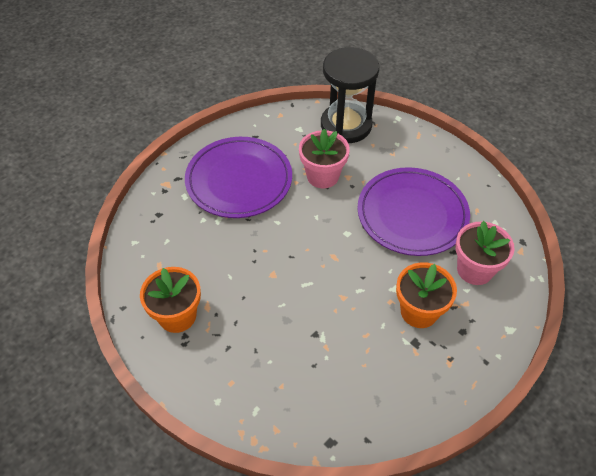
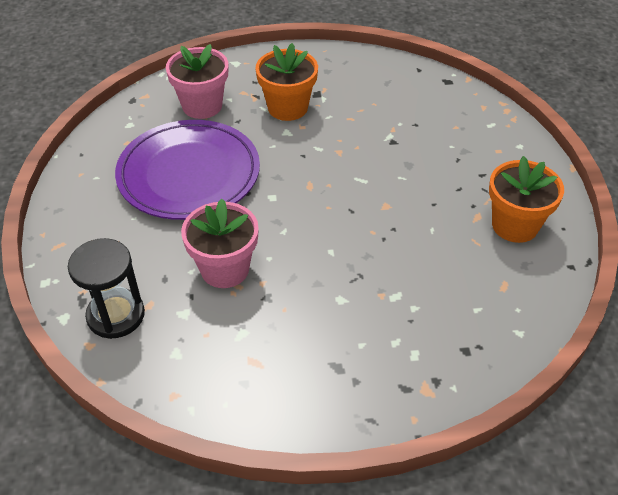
camera: 140 degrees left, 5 degrees down
purple plate [185,137,292,218] -> none
black hourglass [321,47,380,143] -> black hourglass [68,238,145,339], size x0.66

